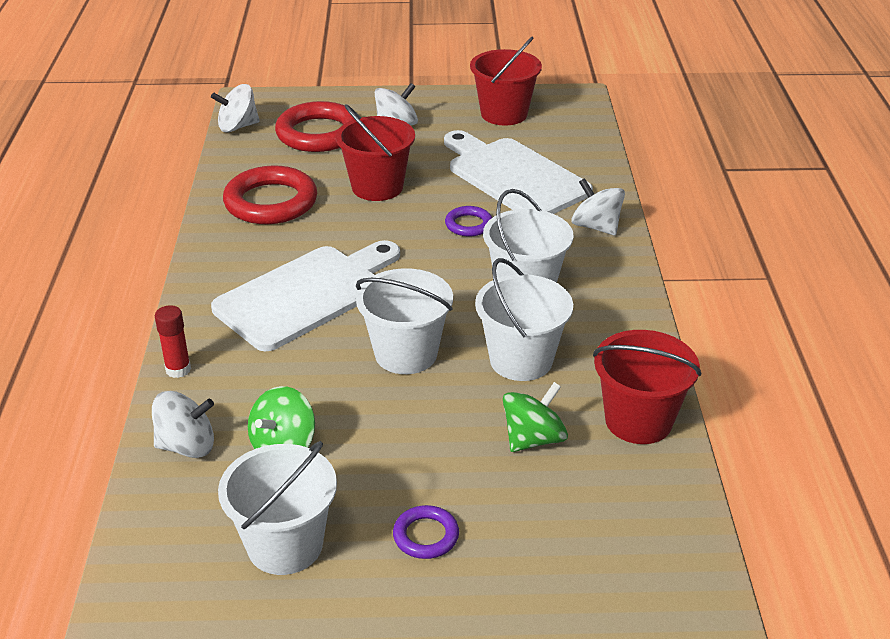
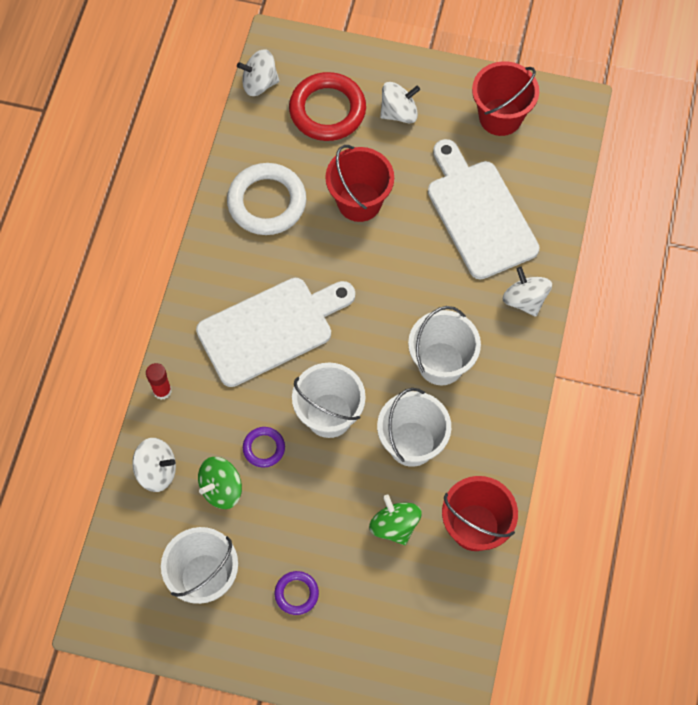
camera: 15 degrees right, 30 degrees up
red ring [223,166,317,224] -> white ring [227,163,307,235]
purple ring [445,206,492,236] -> purple ring moved to [243,427,285,468]
green spinning top [503,382,568,452] -> green spinning top turned 90 degrees counterclockwise [369,495,422,545]

